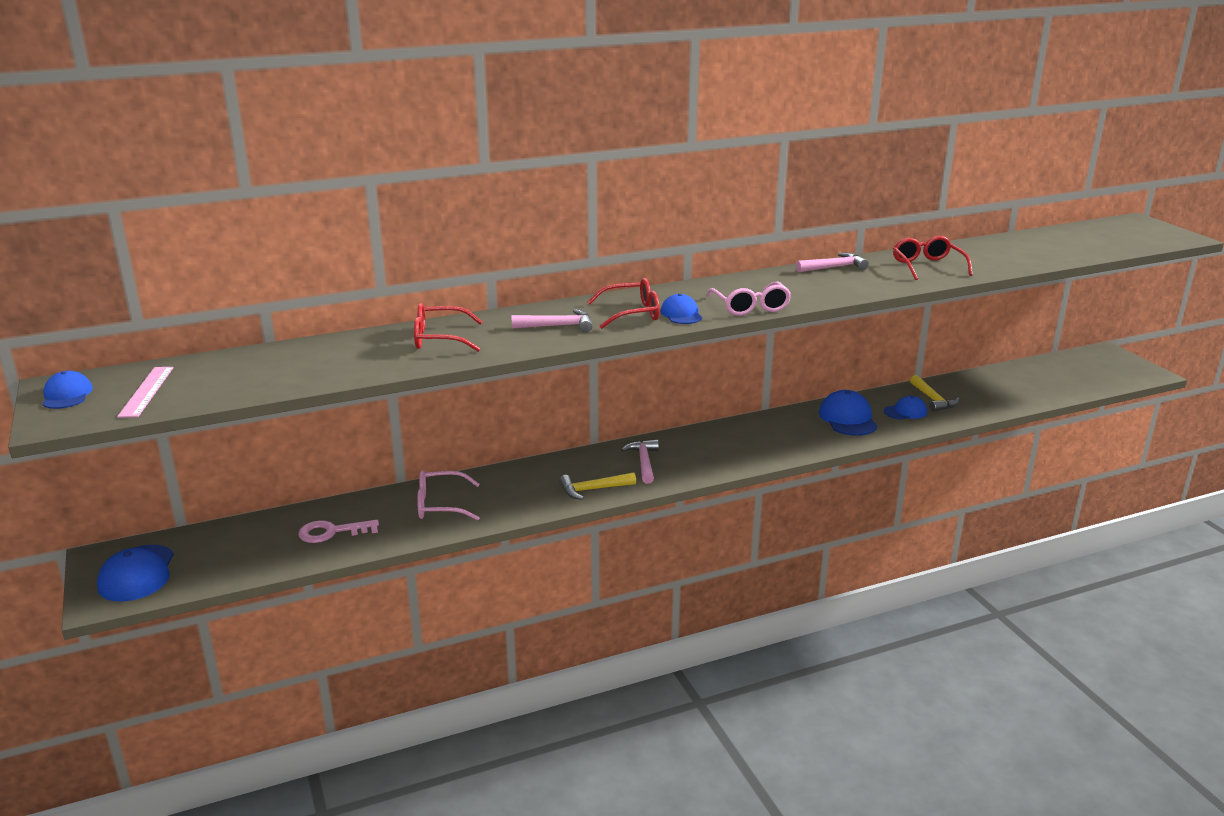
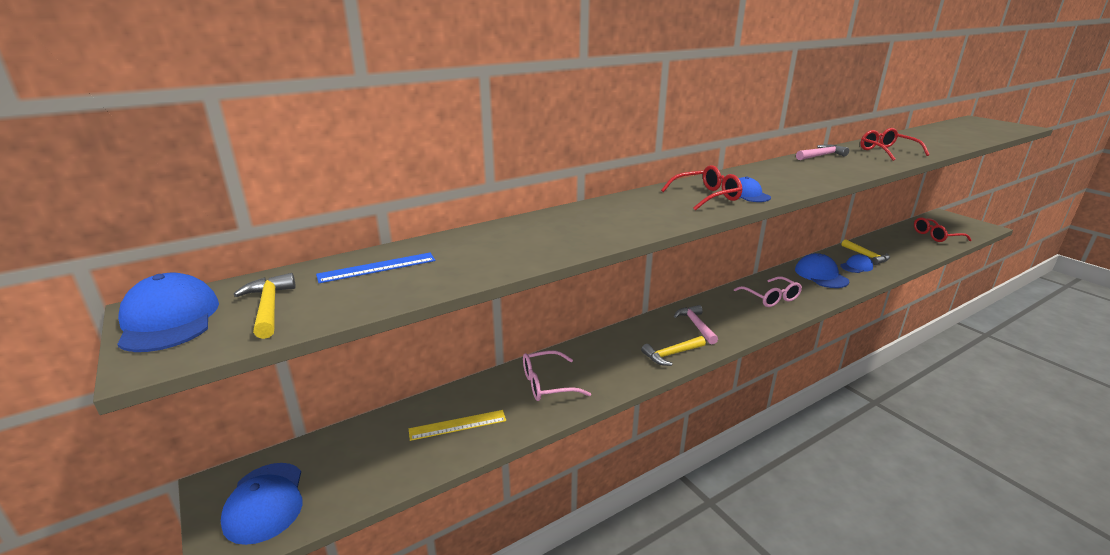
camera: 10 degrees left, 0 degrees up
blue cap [43,371,93,409] -> blue cap [117,273,219,352], size x1.61
pink ruler [117,367,174,418] -> yellow hammer [234,273,296,339]
pink key [298,520,379,543] -> yellow ruler [409,410,506,441]
red glasses [414,303,483,351] -> red glasses moved to [914,217,971,242]
pink hammer [511,309,592,332] -> none
pink glasses [706,281,791,316] -> pink glasses moved to [734,277,802,307]
none -> blue ruler [316,253,436,283]

